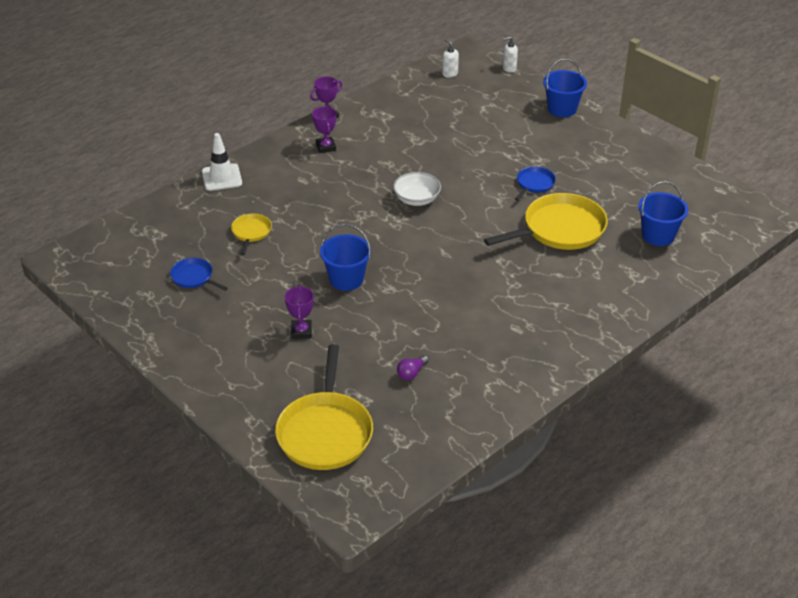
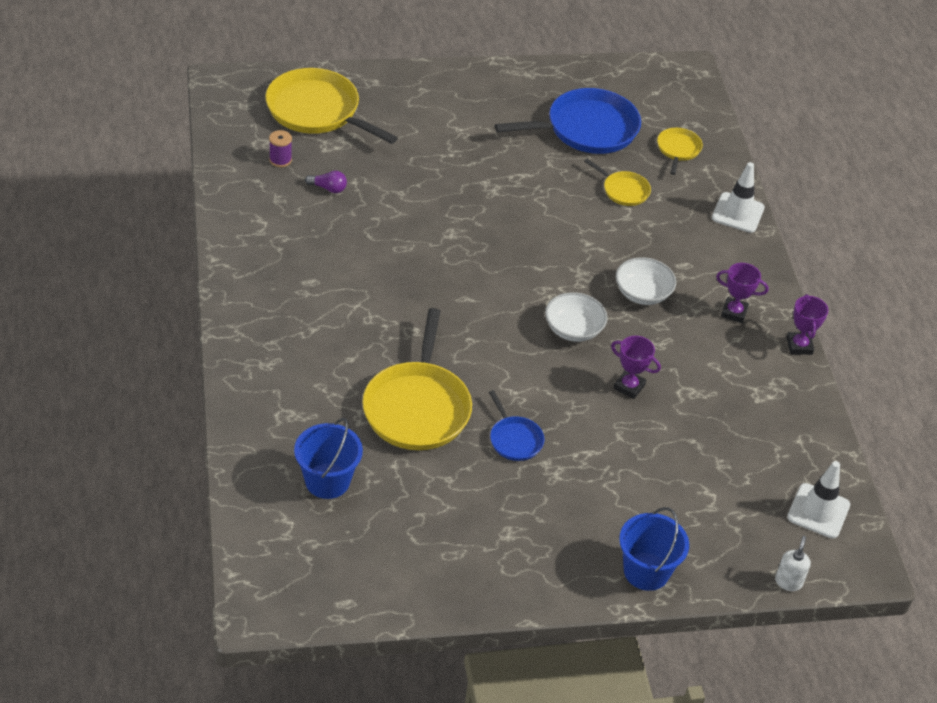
camera: 120 degrees right, 5 degrees up
blue pan [170,258,228,291] -> blue pan [495,88,641,154], size x2.03
purple trophy [285,286,314,339] -> purple trophy moved to [611,336,661,399]
blue bucket [320,224,371,291] -> none
purple light bulb [397,355,429,380] -> purple light bulb turned 120 degrees clockwise [305,171,347,193]
white soap dispenser [442,39,459,78] -> white traffic cone [787,461,850,538]
none -> purple spool [269,130,292,167]
none -> white bowl [616,257,676,305]
none -> yellow pan [657,128,703,175]

